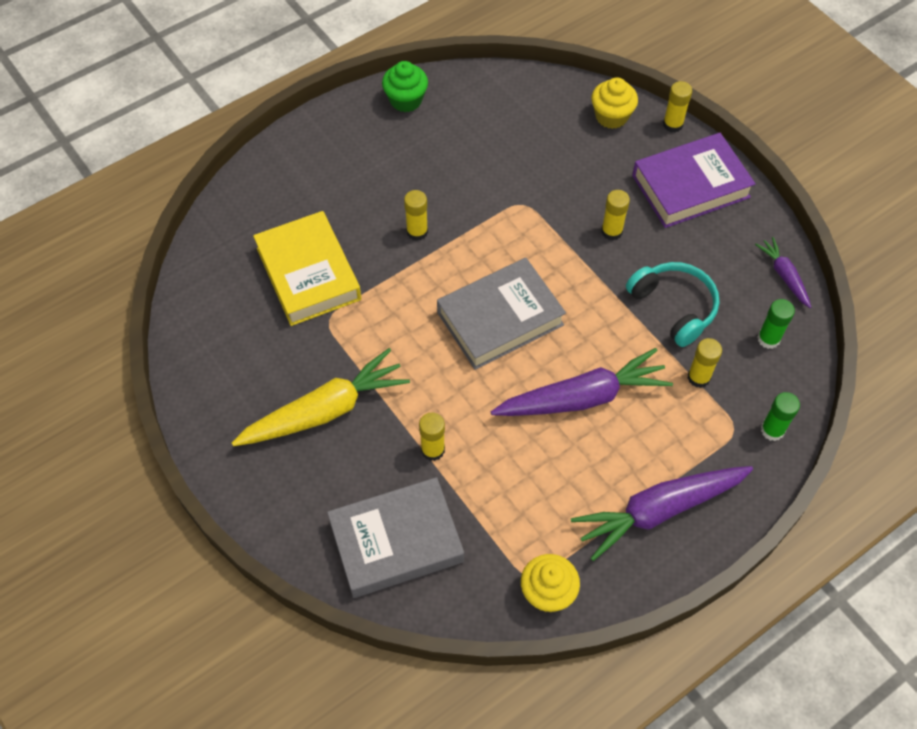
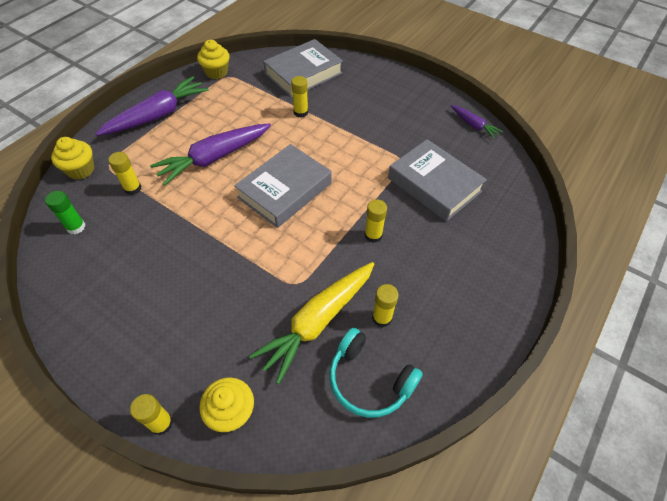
camera: 160 degrees right, 5 degrees down
yellow carrot [232,348,410,446] -> yellow carrot moved to [249,262,374,384]
yellow book [253,211,362,326] -> grey book [388,139,487,222]
green cupcake [382,61,428,112] -> none
yellow glue stick [601,190,630,240] -> yellow glue stick moved to [372,284,399,327]
turquoise headphones [626,262,719,347] -> turquoise headphones moved to [329,328,423,418]
purple book [632,133,756,228] -> none
purple carrot [755,237,811,308] -> purple carrot moved to [451,105,503,139]
green glue stick [761,392,800,441] -> yellow cupcake [51,137,94,180]

